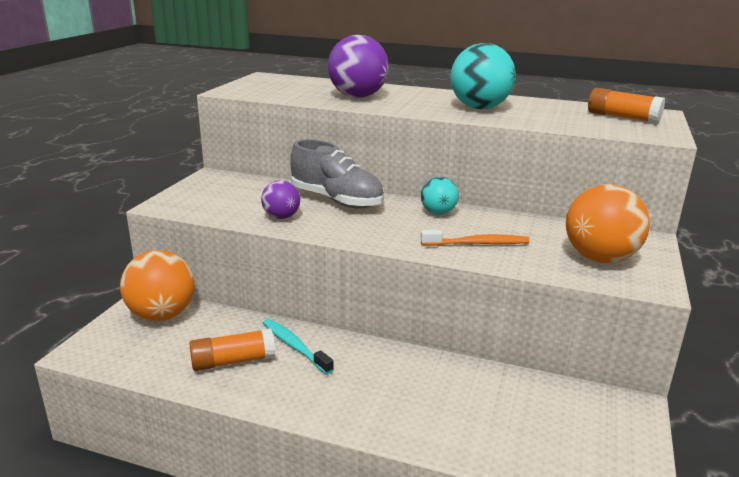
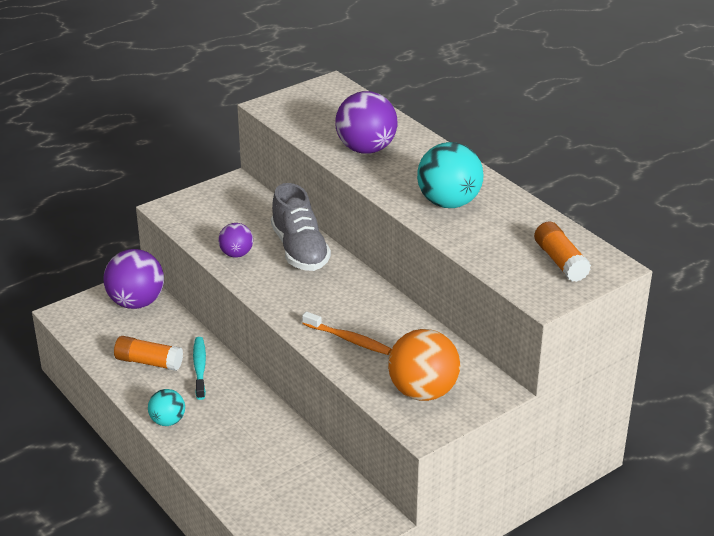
camera: 35 degrees right, 10 degrees up
orange ball [120,250,195,321] -> purple ball [104,249,164,309]
turquoise ball [421,177,459,215] -> turquoise ball moved to [148,389,185,426]

